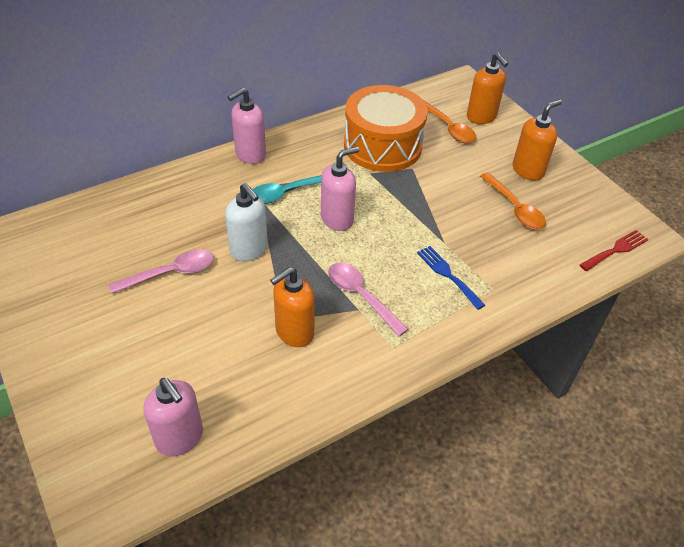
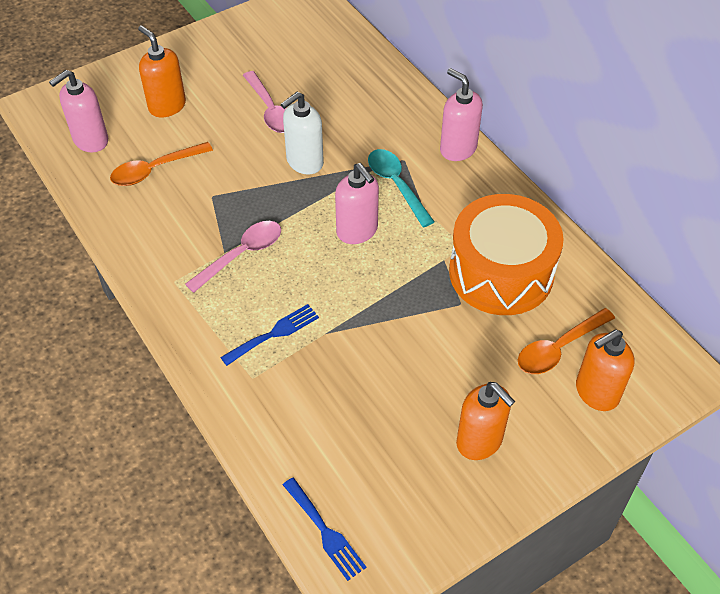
camera: 90 degrees right, 5 degrees up
orange soap dispenser [270,267,315,347] -> orange soap dispenser moved to [138,25,186,117]
orange spoon [480,172,546,230] -> orange spoon moved to [110,142,213,186]
red fork [580,230,649,271] -> blue fork [283,478,367,581]

